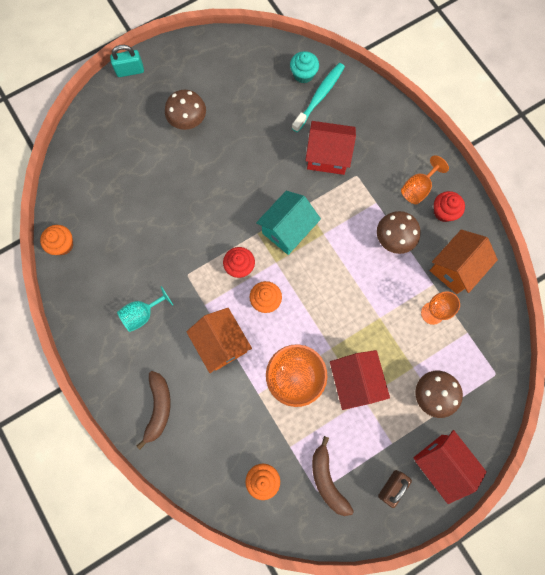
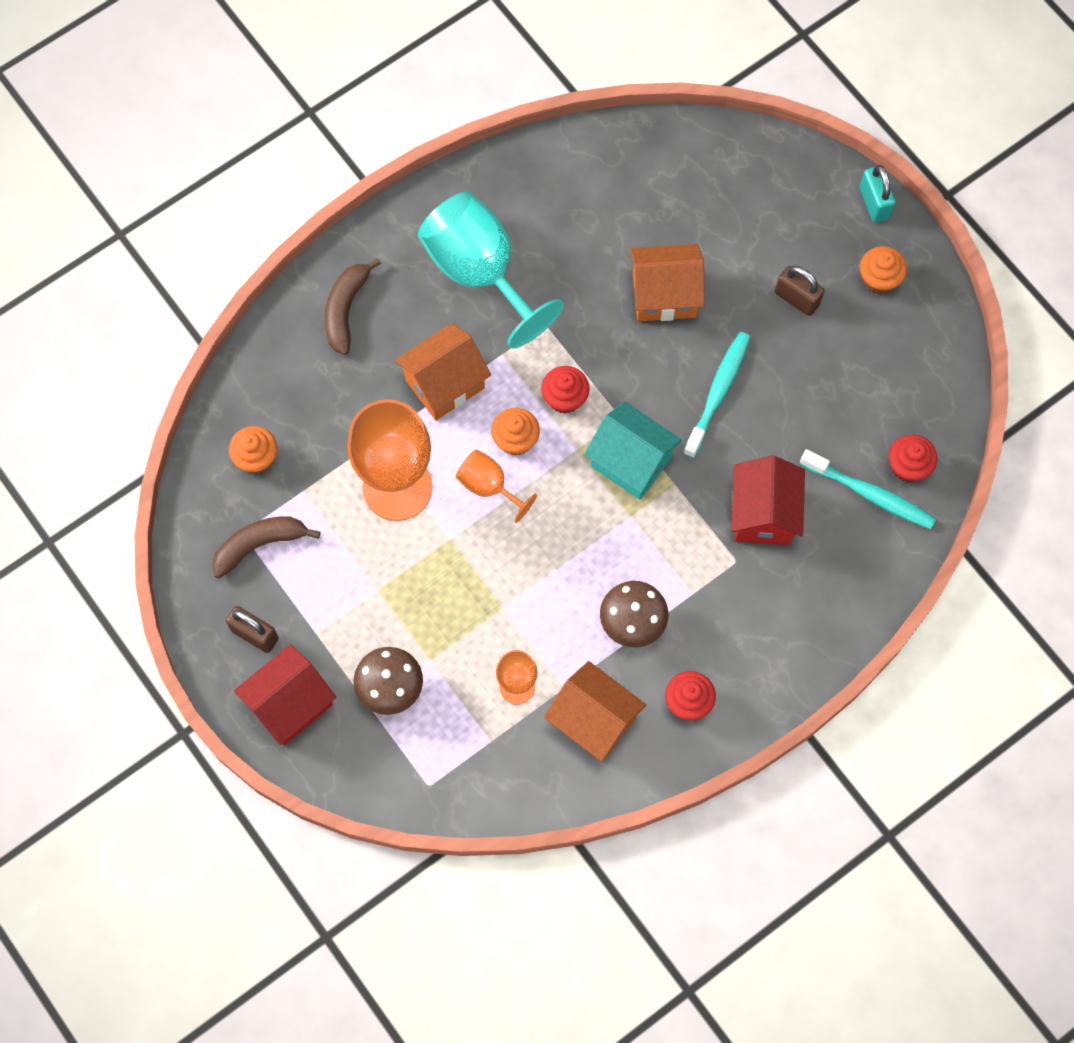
camera: 85 degrees right, 5 degrees down
orange cupcake [40,225,73,255] -> orange cupcake moved to [860,246,907,294]
turquoise goblet [117,286,173,332] -> turquoise goblet [418,192,564,349], size x2.01
brown banana [137,371,171,450] -> brown banana turned 105 degrees clockwise [325,258,381,355]
brown mushroom [165,90,206,130] -> brown padlock [775,266,824,316]
turquoise cupcake [290,51,319,83] -> red cupcake [889,434,937,482]
red house [330,350,390,410] -> none
orange goblet [401,155,449,204] -> orange goblet moved to [455,449,537,523]
none -> orange house [630,244,705,321]
none -> turquoise toothbrush [683,332,750,458]

